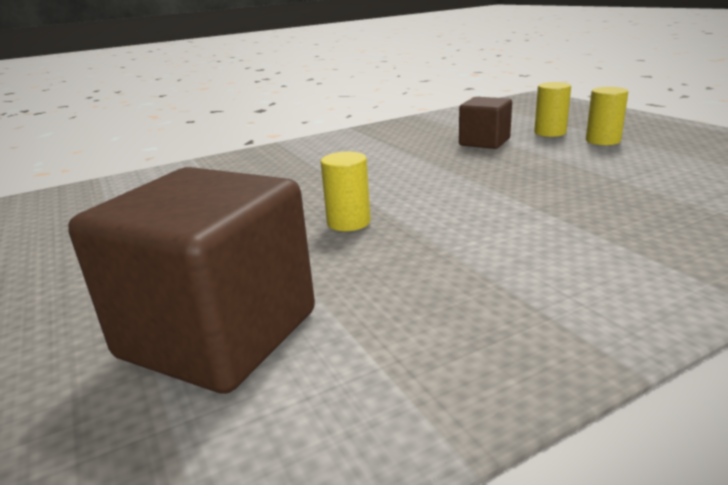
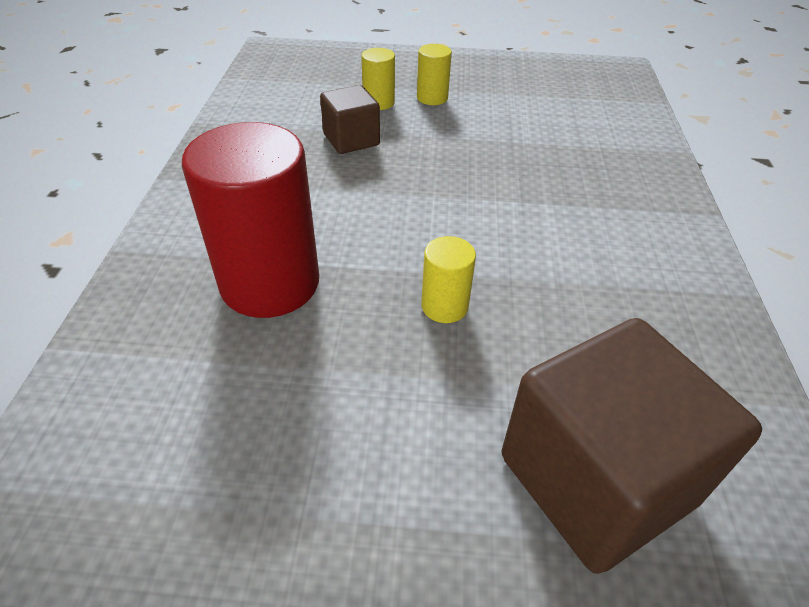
camera: 60 degrees left, 20 degrees up
none -> red cylinder [182,122,319,318]

